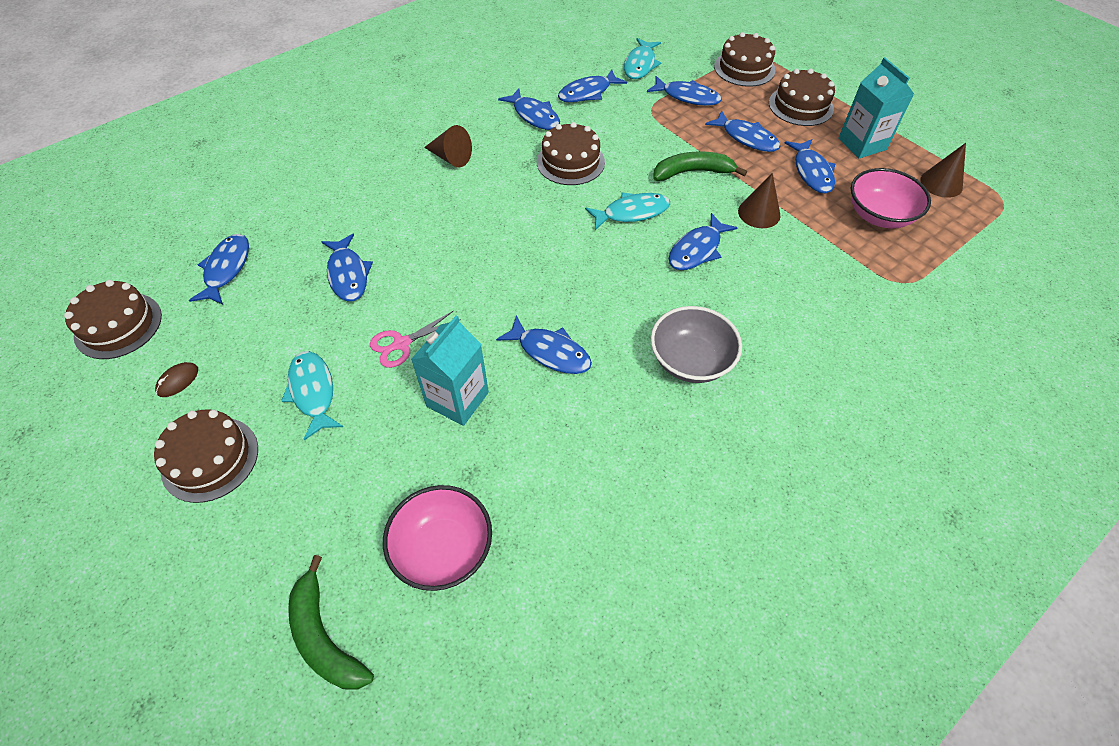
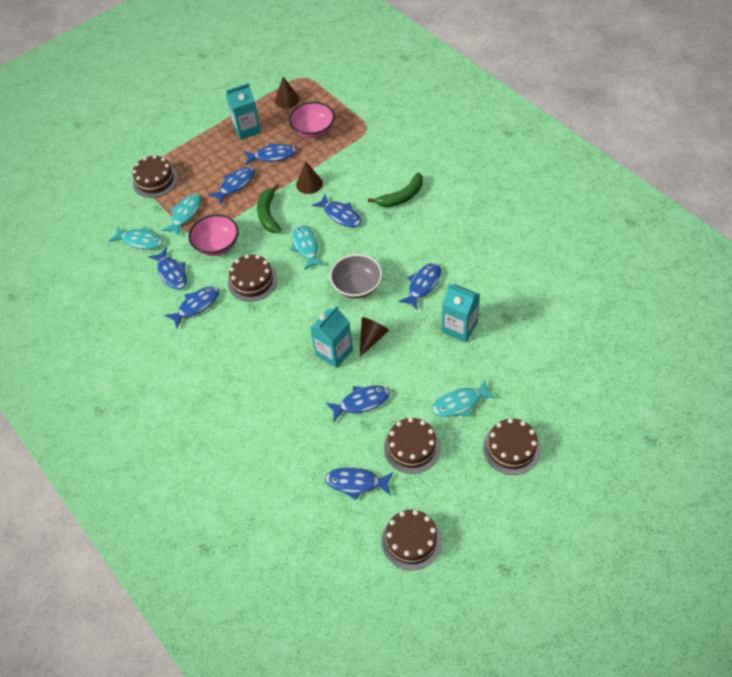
camera: 85 degrees left, 0 degrees up
brown mouse [155,362,198,397] -> none
green banana [288,555,374,690] -> green banana moved to [368,173,423,207]
pink scissors [370,310,461,368] -> none
pink bowl [383,485,492,591] -> pink bowl moved to [189,214,239,256]
brown cone [424,125,472,168] -> brown cone moved to [360,317,389,357]
blue fish [647,76,722,106] -> turquoise fish [162,193,201,236]
grey bowl [651,306,742,383] -> grey bowl moved to [330,254,382,299]
brown cake [769,69,835,126] -> brown cake moved to [384,417,441,474]
none -> turquoise carton [310,305,353,368]

